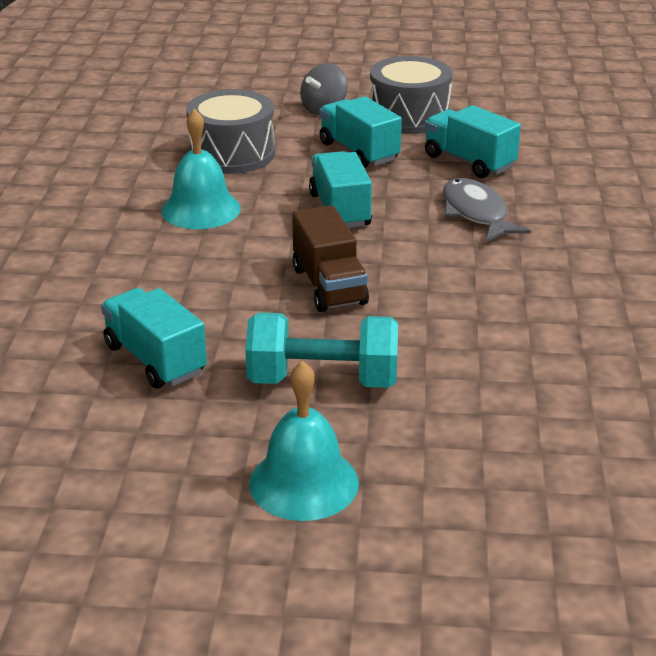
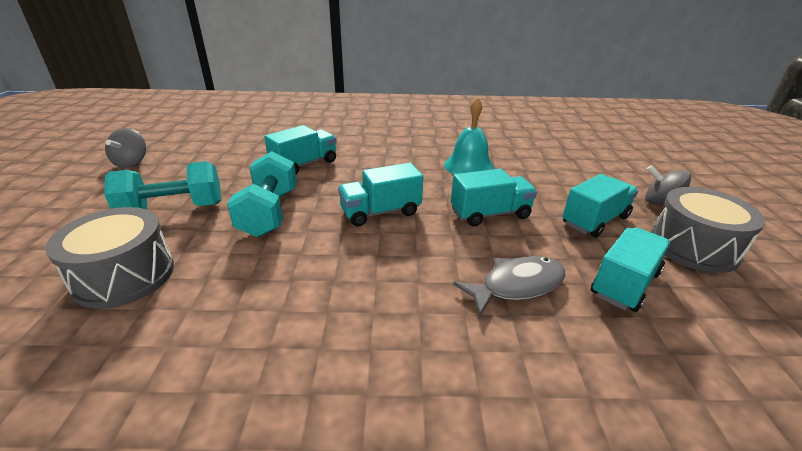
camera: 85 degrees right, 0 degrees up
grey drum [186,89,275,174] -> grey drum moved to [45,207,174,309]
turquoise bell [250,361,359,521] -> turquoise dumbbell [104,161,221,209]
brown truck [292,205,369,312] -> turquoise truck [338,163,423,226]
none -> grey spinning top [105,128,146,168]

